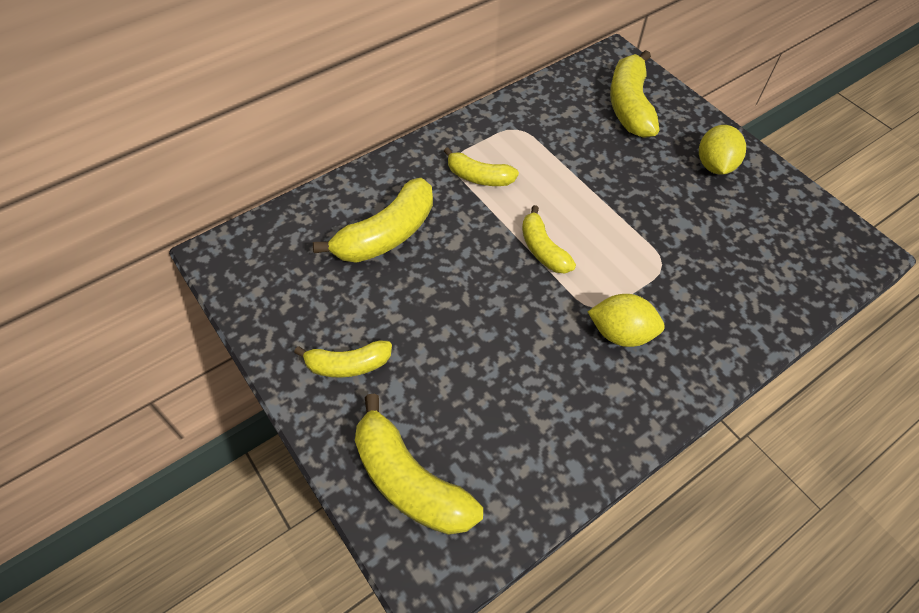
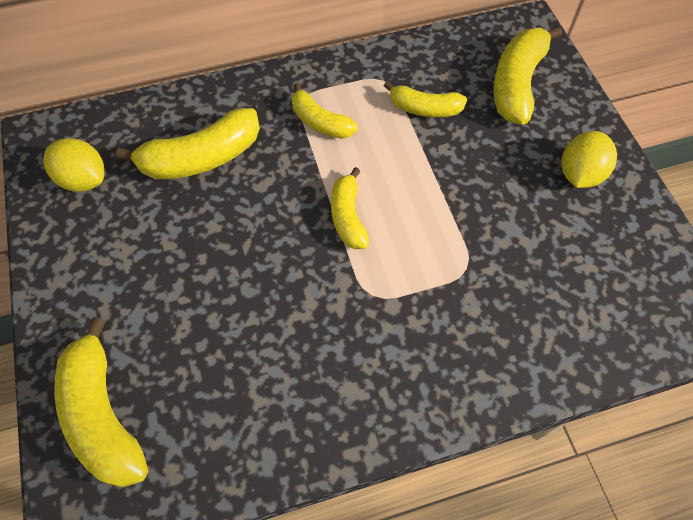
camera: 20 degrees right, 5 degrees up
yellow banana [294,341,392,378] -> yellow banana moved to [384,81,467,117]
yellow lemon [588,294,665,347] -> yellow lemon moved to [43,138,104,192]

